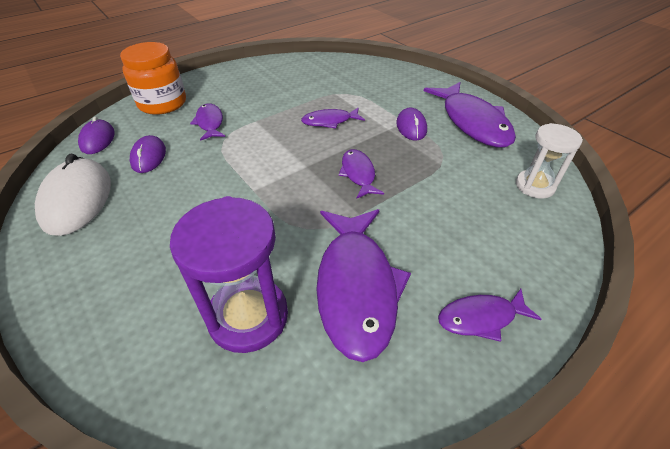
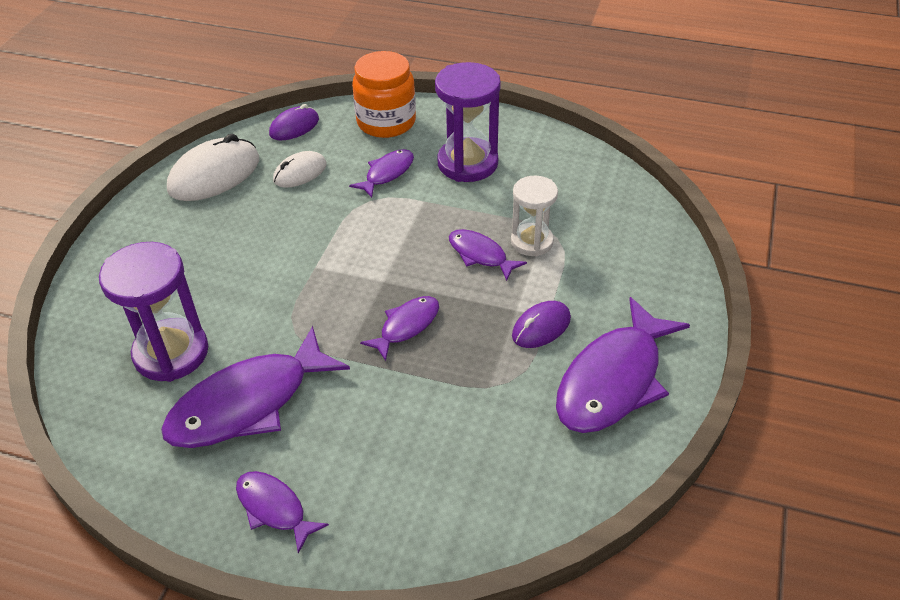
camera: 55 degrees right, 0 degrees up
purple mouse [130,135,166,173] -> white mouse [273,151,326,188]
white hourglass [516,123,583,199] -> white hourglass moved to [511,176,558,257]
none -> purple hourglass [435,62,501,182]

